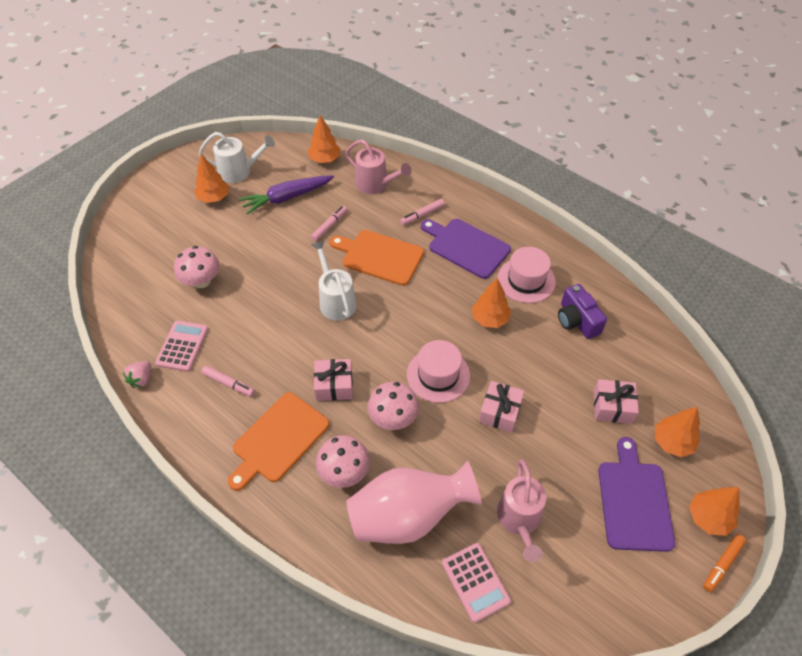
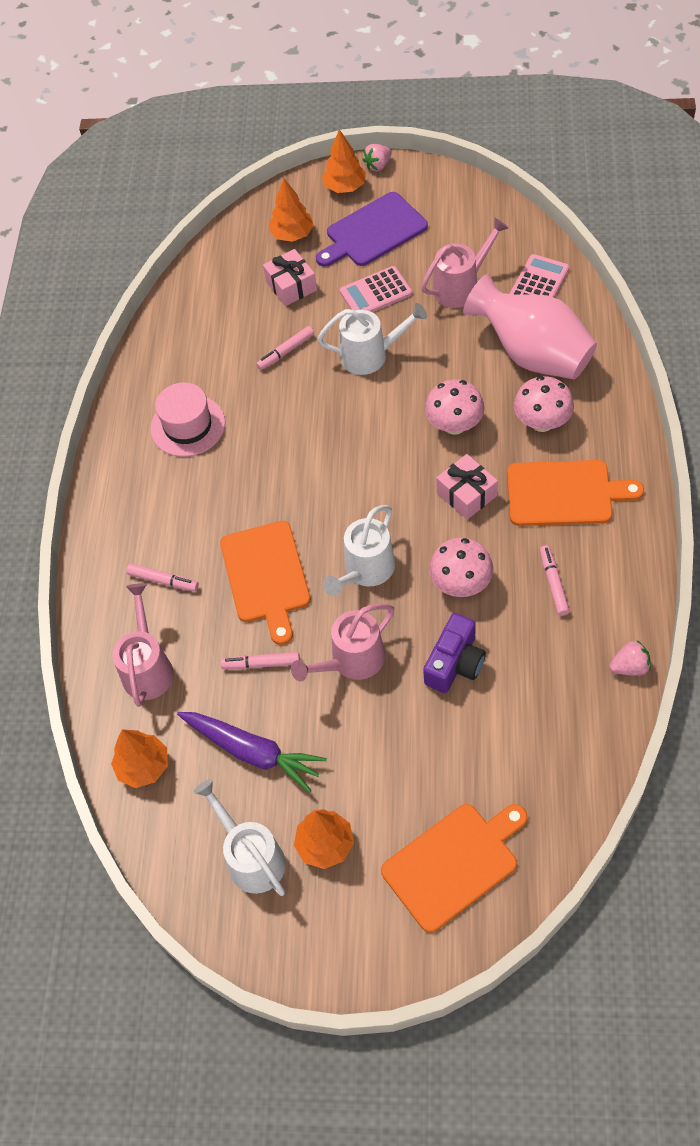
camera: 120 degrees left, 5 degrees up
pink calculator [155,320,208,372] -> pink calculator moved to [340,266,412,312]
pink mushroom [174,246,220,288] -> pink mushroom moved to [429,538,493,597]
pink hat [407,340,470,403] -> none
purple cutting board [421,219,511,279] -> none
orange tree [472,278,511,328] -> none
pink gift [479,381,524,432] -> white watering can [317,303,427,375]
purple camera [558,284,607,339] -> purple camera moved to [423,613,486,693]
orange marker [703,534,746,592] -> pink strawberry [362,144,392,171]
none -> pink marker [256,326,314,370]
none -> pink watering can [291,604,394,682]
none -> orange cutting board [381,804,528,933]

